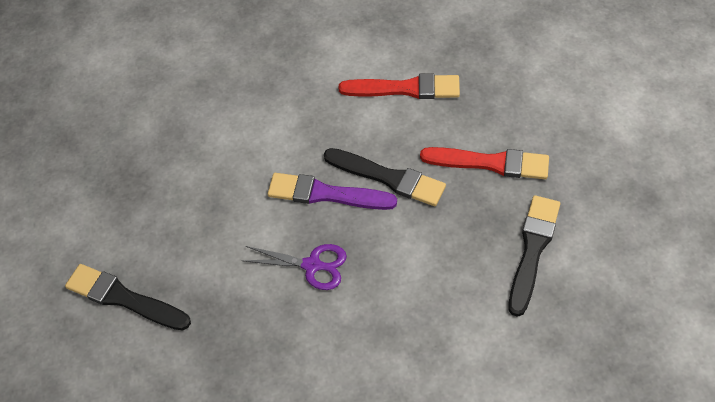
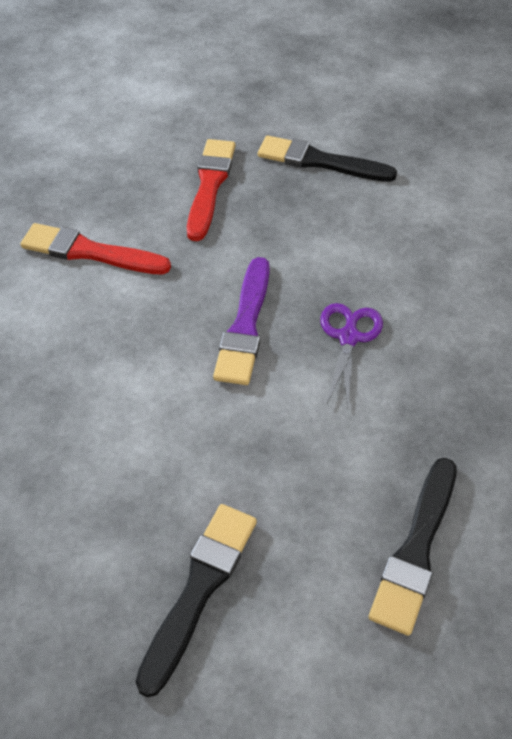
camera: 95 degrees left, 5 degrees down
black brush [324,148,446,206] -> black brush moved to [135,504,257,697]
red brush [339,73,460,99] -> red brush turned 75 degrees counterclockwise [20,223,171,274]

